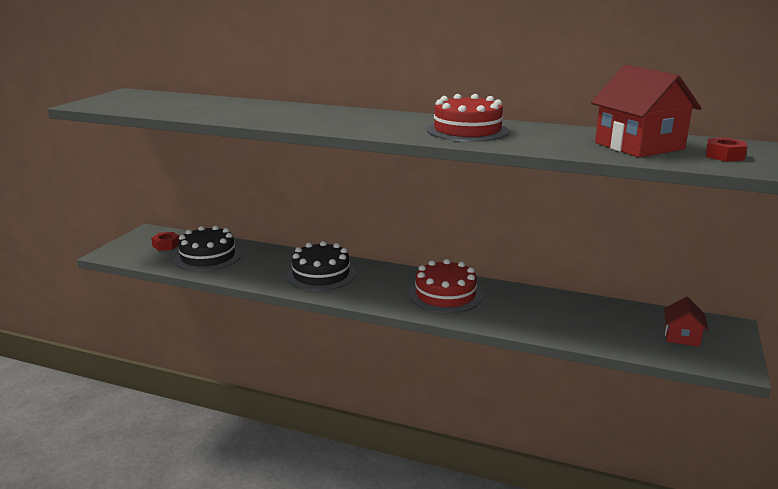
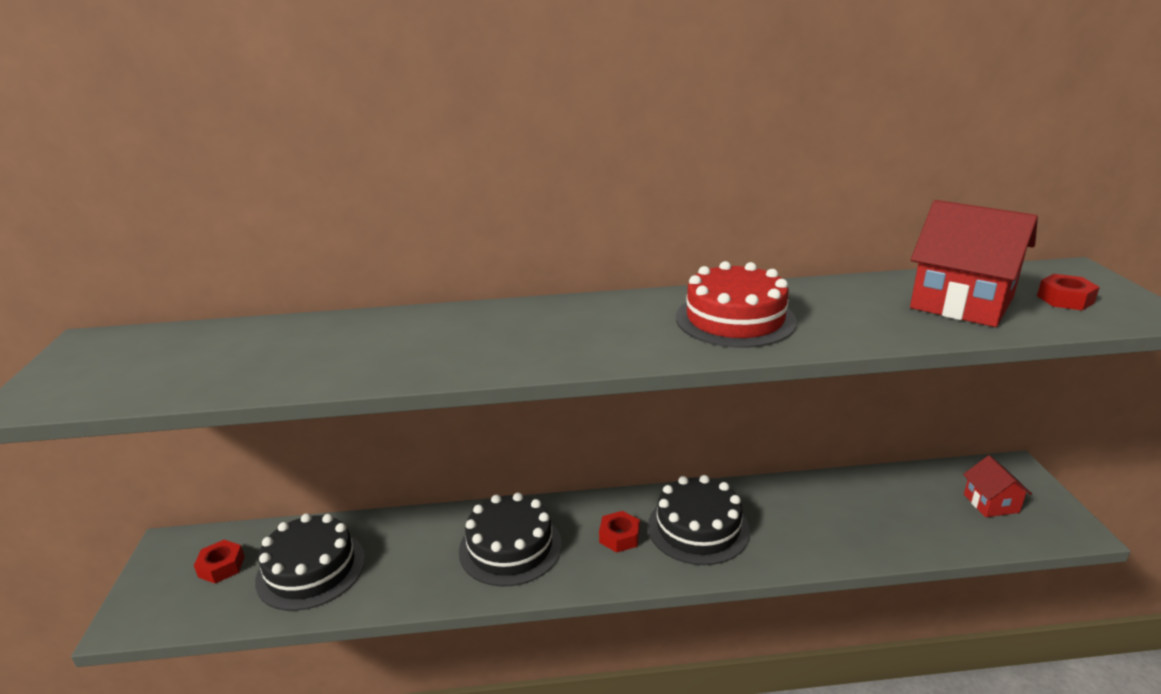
camera: 25 degrees left, 5 degrees up
red cake [409,259,482,313] -> black cake [648,475,750,565]
none -> red nut [599,511,640,553]

